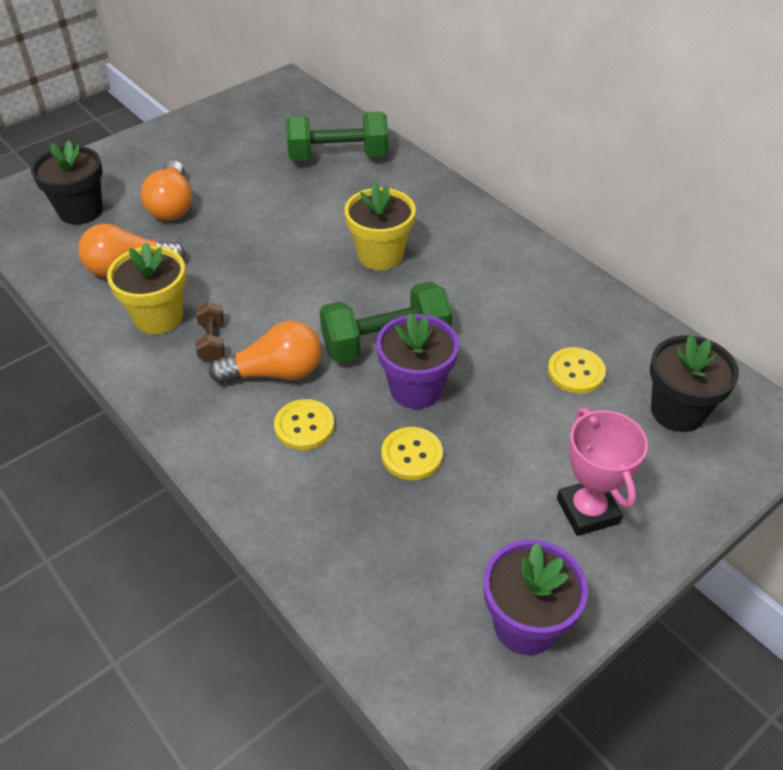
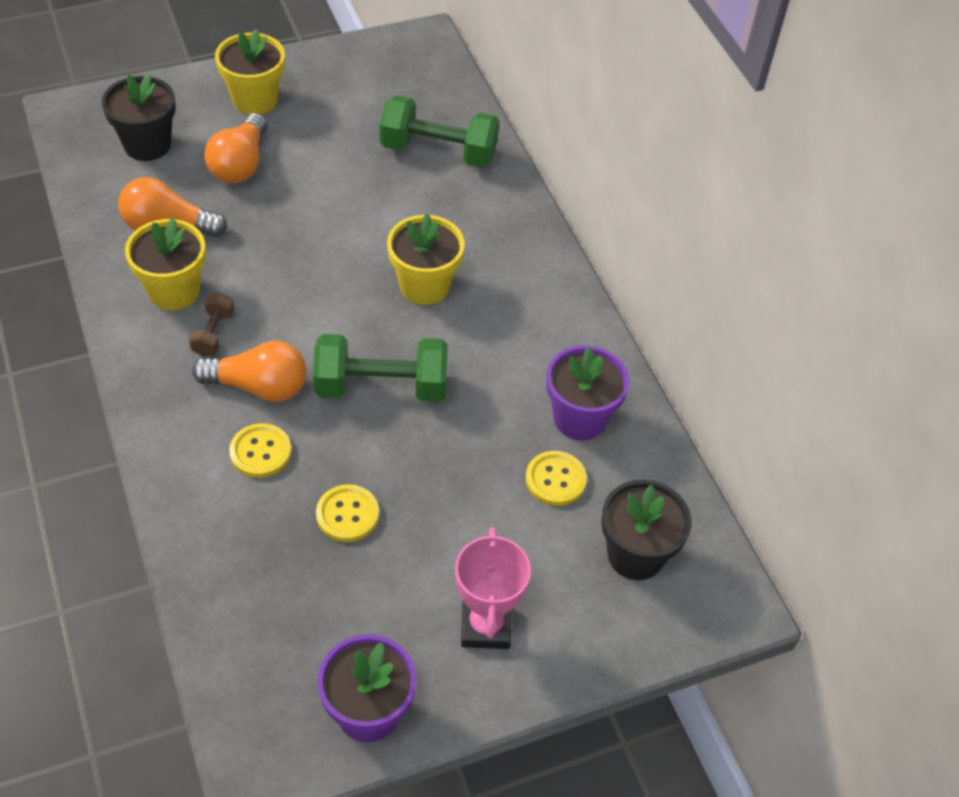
camera: 15 degrees right, 5 degrees up
purple flower pot [376,313,459,409] -> purple flower pot moved to [546,345,630,440]
none -> yellow flower pot [215,29,285,115]

